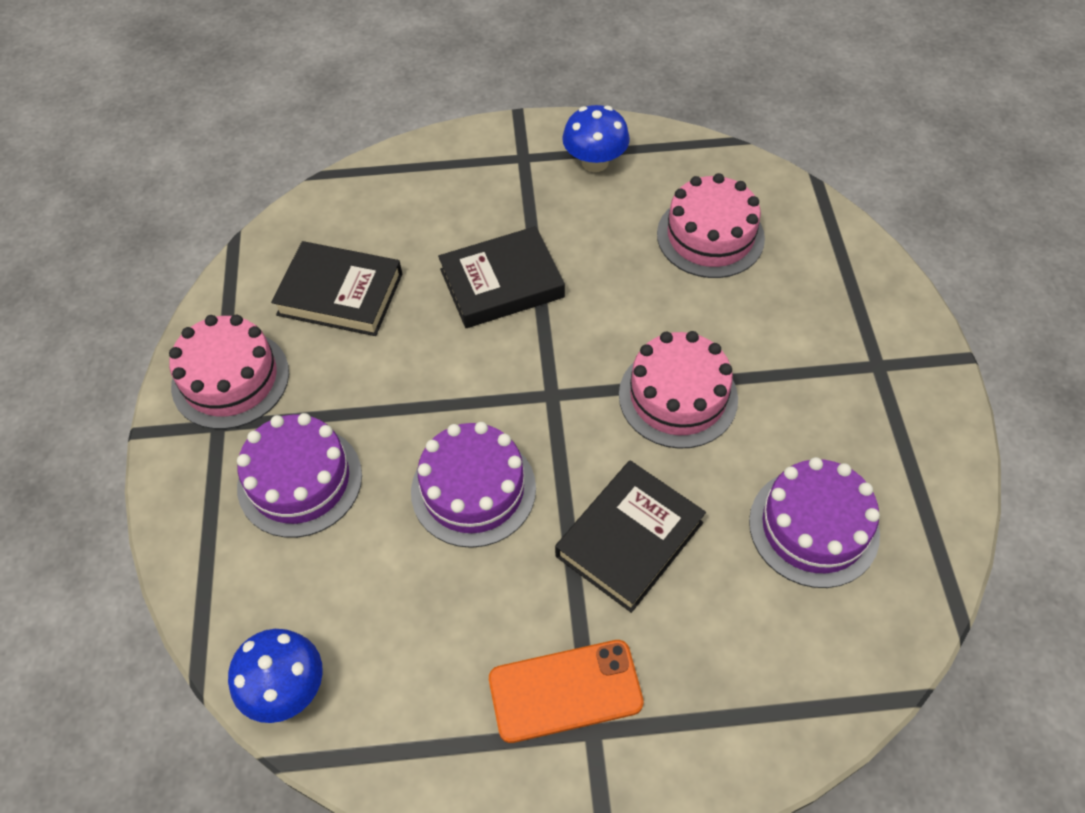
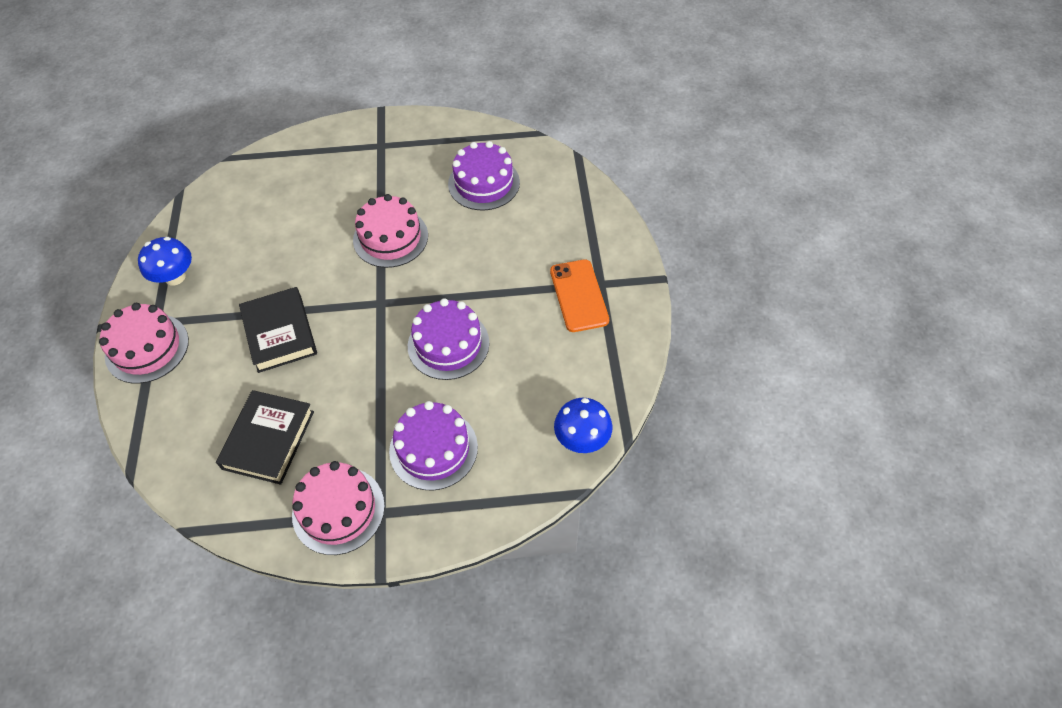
camera: 90 degrees left, 0 degrees up
black book [555,460,706,613] -> none
pink cake [657,173,765,278] -> pink cake moved to [99,303,189,384]

